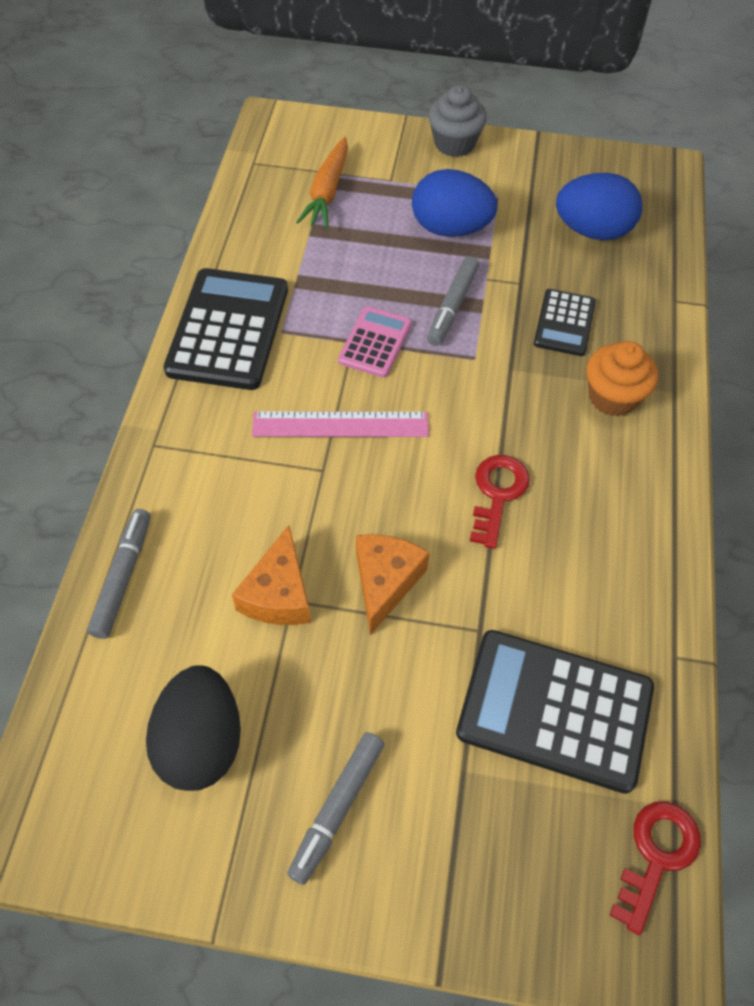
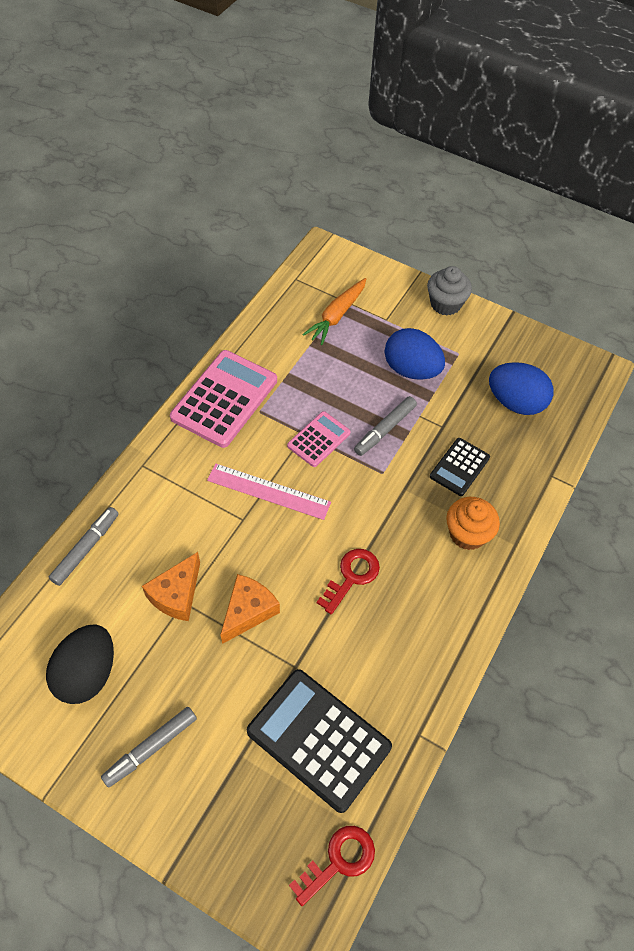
camera: 20 degrees right, 0 degrees up
black calculator [164,268,288,390] -> pink calculator [170,350,277,448]

